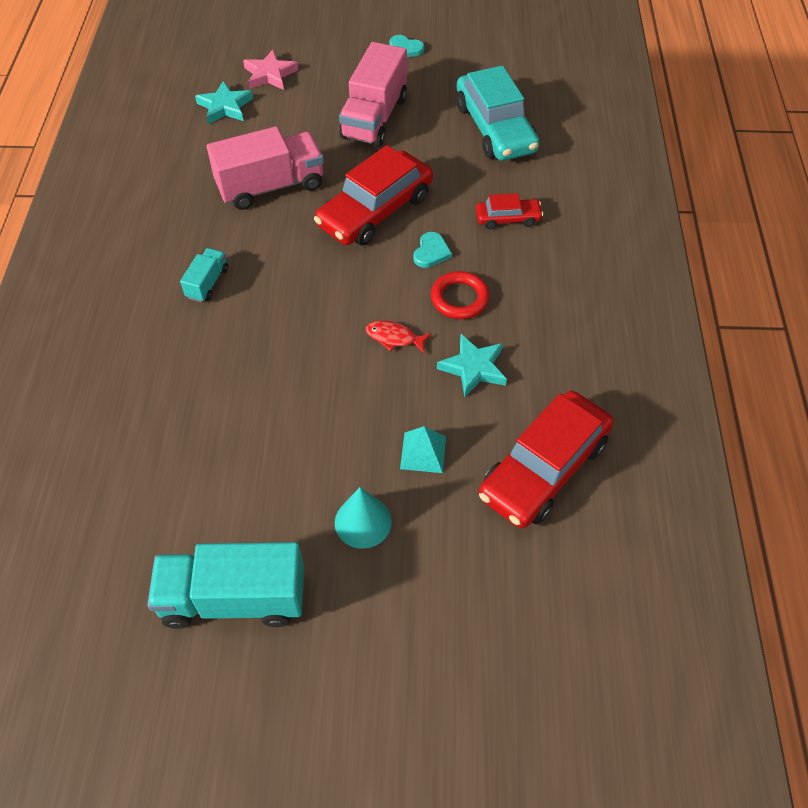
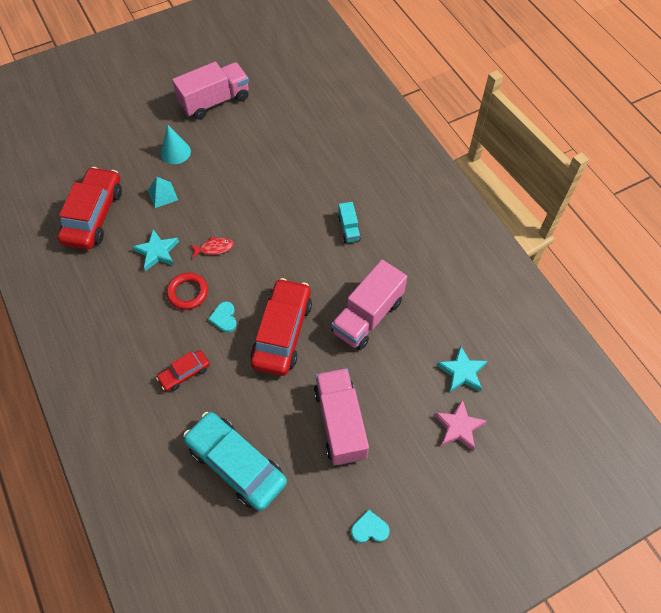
camera: 150 degrees right, 5 degrees up
turquoise truck [147,542,304,629] -> pink truck [172,62,249,120]

